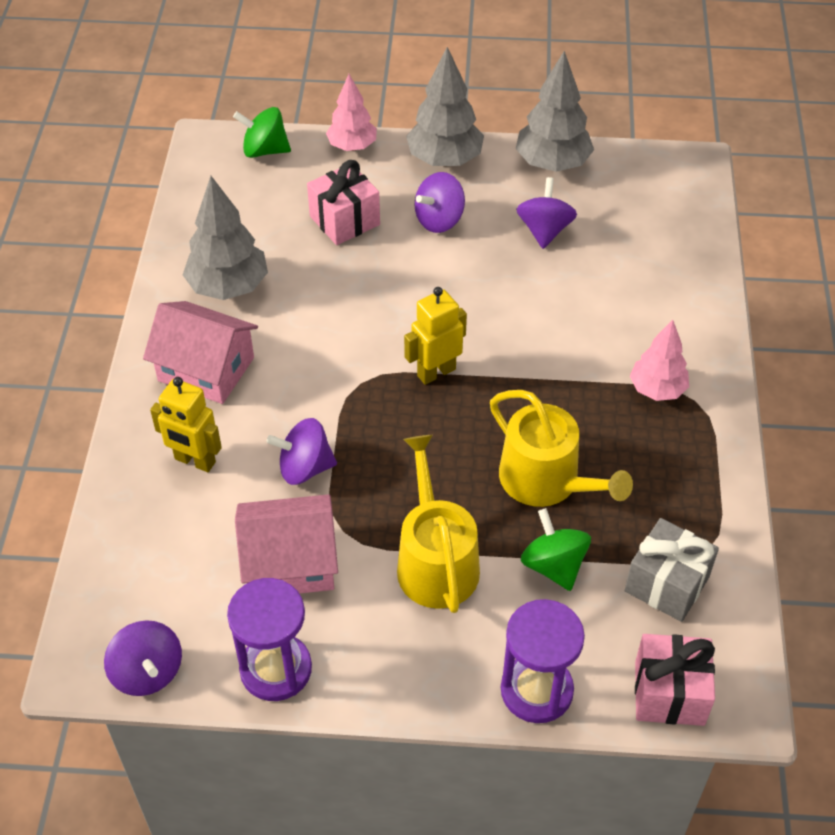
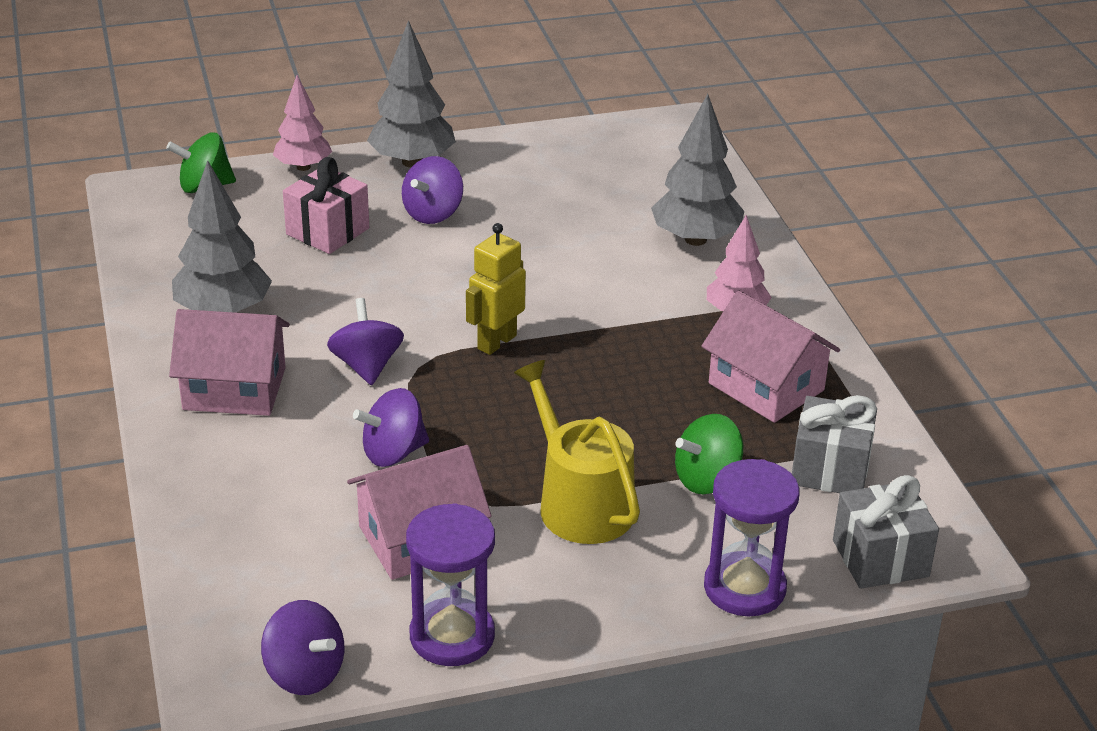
camera: 20 degrees left, 15 degrees down
yellow robot [150,377,222,472] -> none
yellow watering can [490,390,633,507] -> none
grey tree [516,51,594,172] -> grey tree moved to [651,94,744,246]
purple spinning top [516,177,577,249] -> purple spinning top moved to [327,298,404,385]
green spinning top [521,508,591,591] -> green spinning top turned 75 degrees counterclockwise [675,414,743,494]
pink gift [635,634,715,726] -> grey gift [833,475,939,589]
none -> pink house [701,291,840,423]

